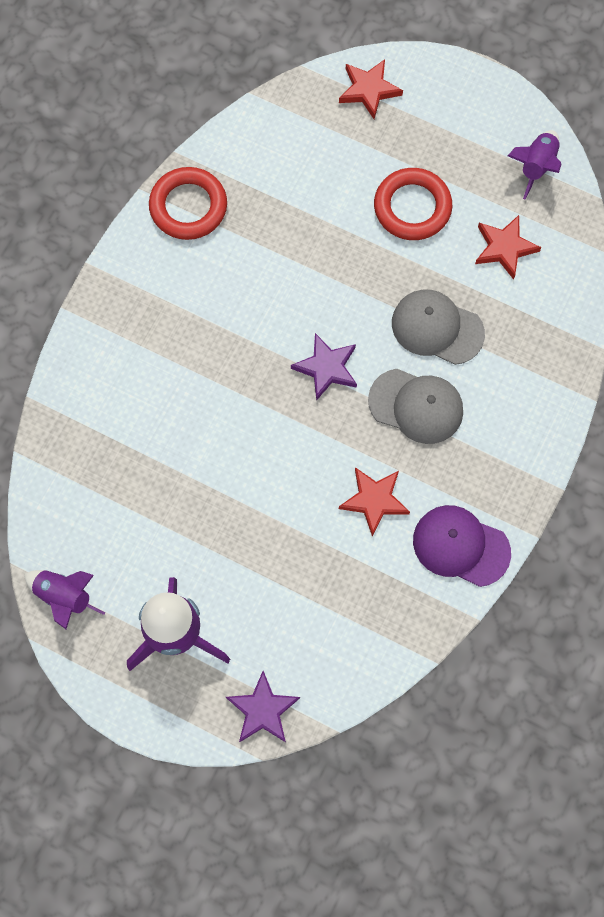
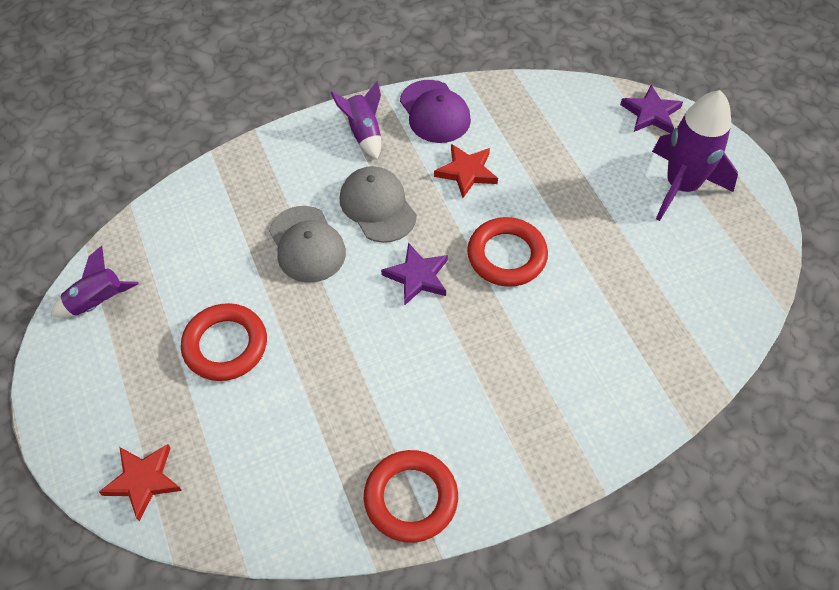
camera: 140 degrees left, 15 degrees down
purple rocket [24,570,106,629] -> purple rocket moved to [331,81,381,159]
red star [475,215,542,280] -> none
none -> red ring [467,217,548,287]

